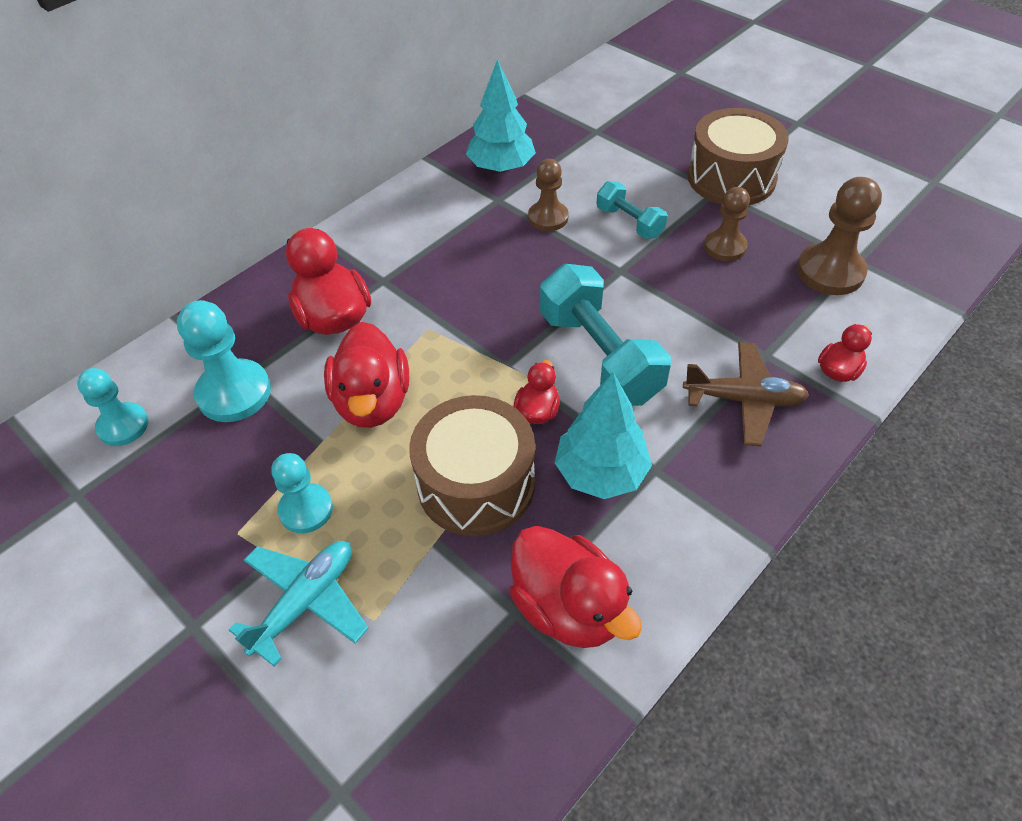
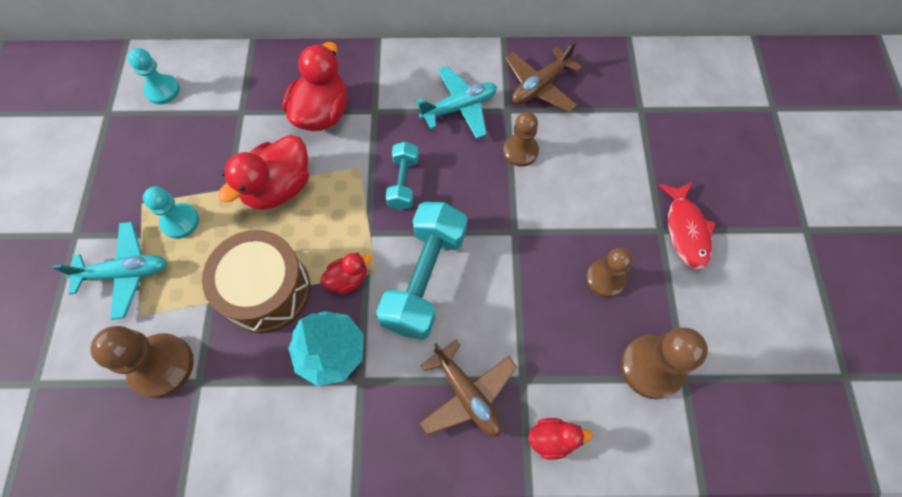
camera: 45 degrees right, 15 degrees up
turquoise pawn [177,300,271,422] -> none
turquoise tree [466,59,536,173] -> brown plane [505,41,582,112]
red duck [509,526,642,648] -> none
turquoise dumbbell [596,181,667,239] -> turquoise dumbbell moved to [385,141,419,210]
brown drum [688,108,789,205] -> red fish [659,182,716,270]
none -> brown pawn [90,326,194,398]
none -> turquoise plane [416,66,497,139]

